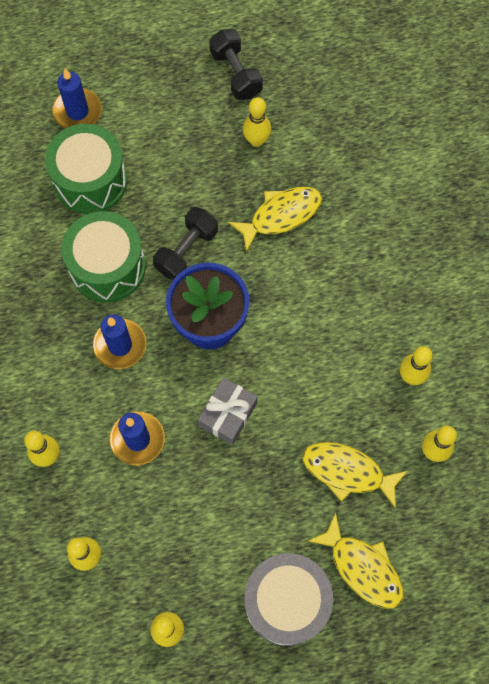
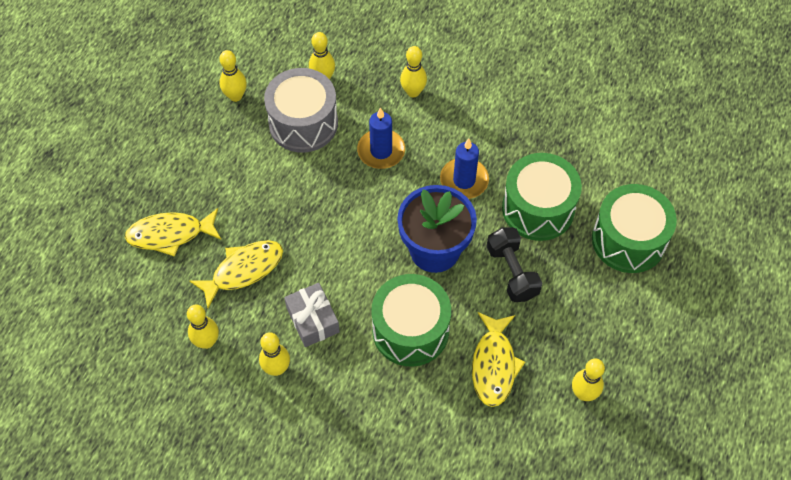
camera: 125 degrees right, 10 degrees down
blue candle [52,68,102,129] -> none
grey gift [198,378,258,445] -> grey gift moved to [284,283,340,347]
black dumbbell [209,29,263,100] -> none
grey drum [245,553,333,646] -> grey drum moved to [264,68,338,153]
none -> green drum [371,274,451,367]

